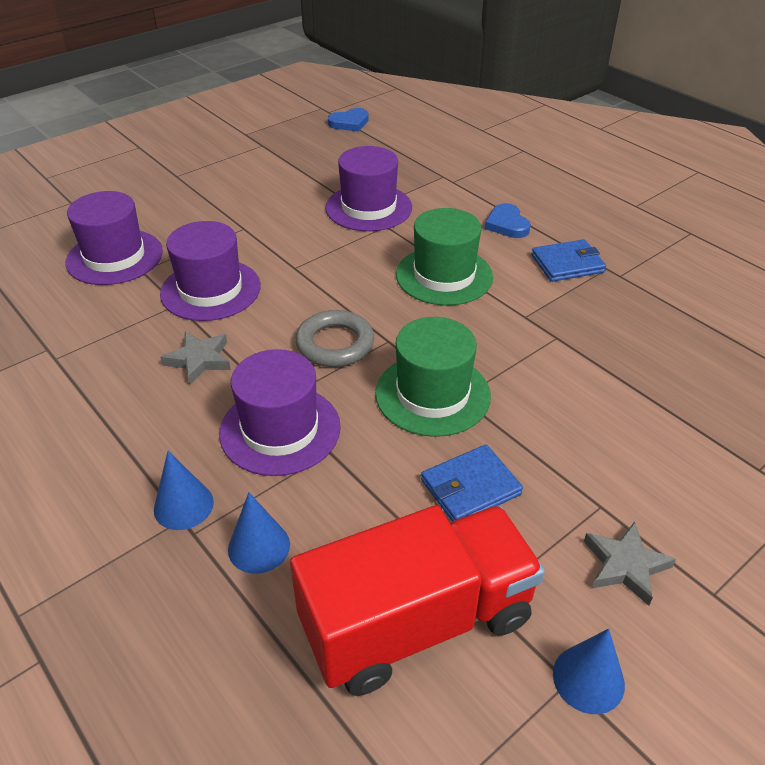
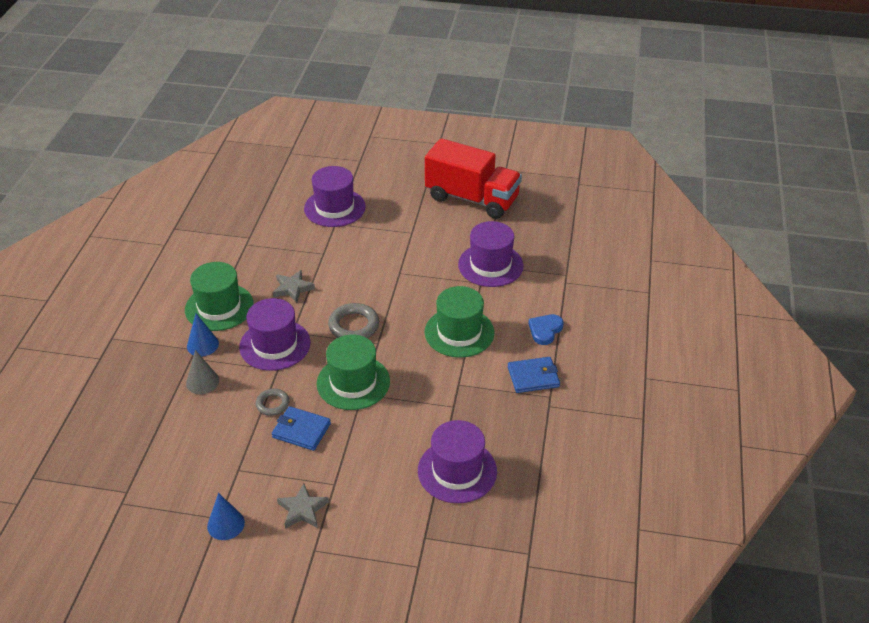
camera: 50 degrees right, 0 degrees up
purple hat [160,221,261,321] -> purple hat moved to [418,420,497,503]
blue cone [228,492,290,574] -> grey cone [186,350,219,394]
red truck [290,505,545,696] -> red truck moved to [425,138,522,219]
blue heart [328,108,369,132] -> none
blue wallet [532,239,606,282] -> blue wallet turned 45 degrees counterclockwise [508,357,560,393]
none -> green hat [185,262,254,331]
none -> grey ring [256,389,289,416]

